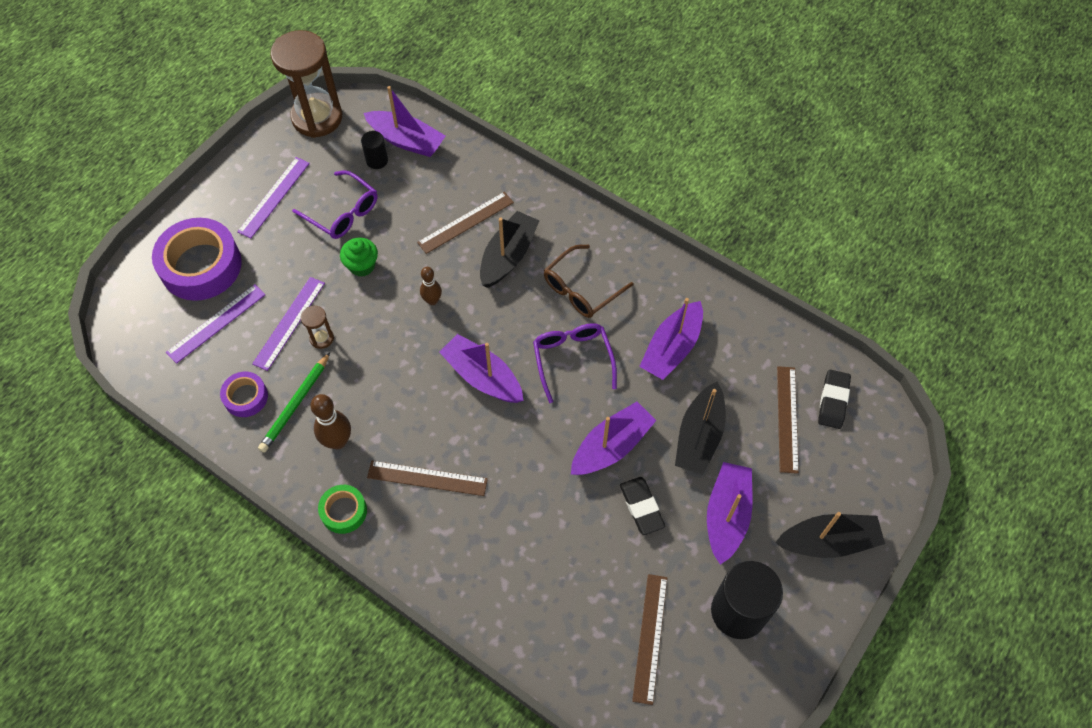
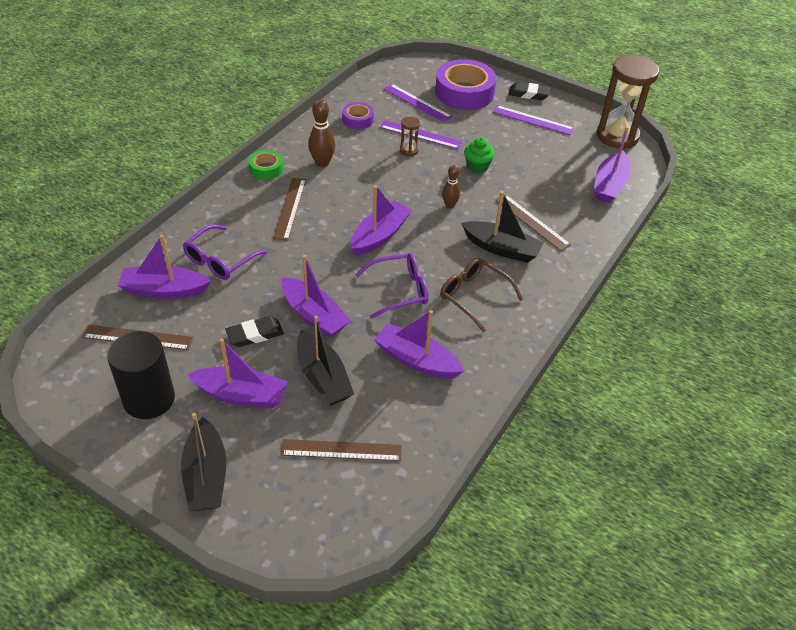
camera: 85 degrees right, 15 degrees down
green pencil [258,352,330,453] -> none
purple glasses [292,170,378,239] -> purple glasses moved to [183,225,268,280]
black cylinder [361,131,388,169] -> none
black boat [675,382,726,475] -> black boat turned 135 degrees counterclockwise [297,315,354,406]
black eraser [818,370,851,429] -> black eraser moved to [508,82,550,100]
none -> purple boat [117,235,211,299]

